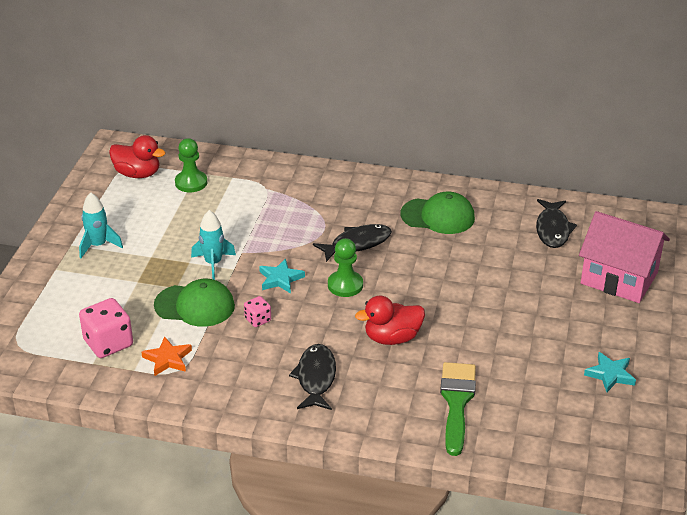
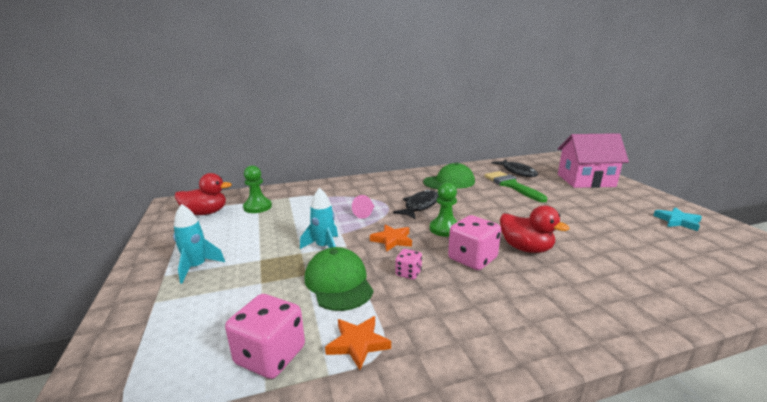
camera: 30 degrees left, 15 degrees down
green cap [154,279,235,327] -> green cap turned 90 degrees counterclockwise [304,247,374,311]
turquoise star [259,258,305,293] -> orange star [370,224,412,252]
black fish [289,344,336,410] -> none
red duck [355,296,425,345] -> red duck turned 90 degrees counterclockwise [500,205,569,253]
green brush [440,362,476,456] -> green brush moved to [485,171,548,202]
none -> pink cone [352,195,375,219]
none -> pink dice [448,215,501,270]

